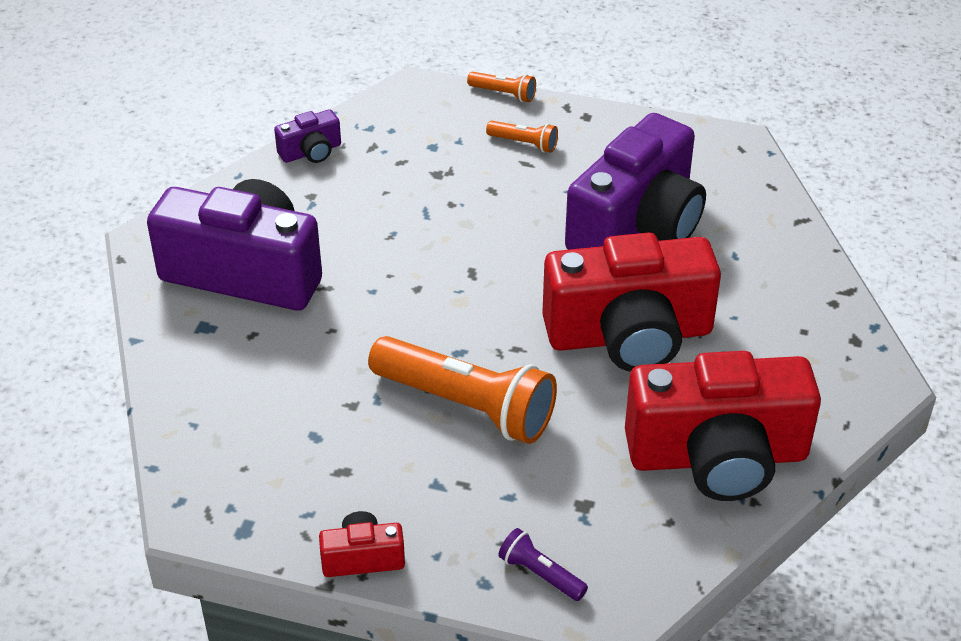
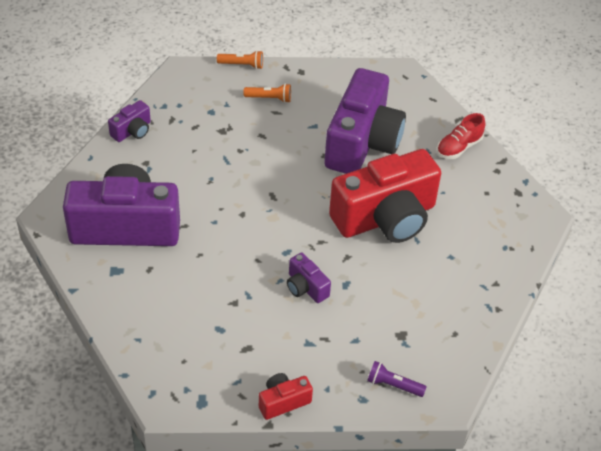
camera: 20 degrees left, 5 degrees up
orange flashlight [368,336,557,444] -> purple camera [287,252,331,303]
red camera [625,351,821,501] -> none
none -> red shoe [437,113,485,159]

